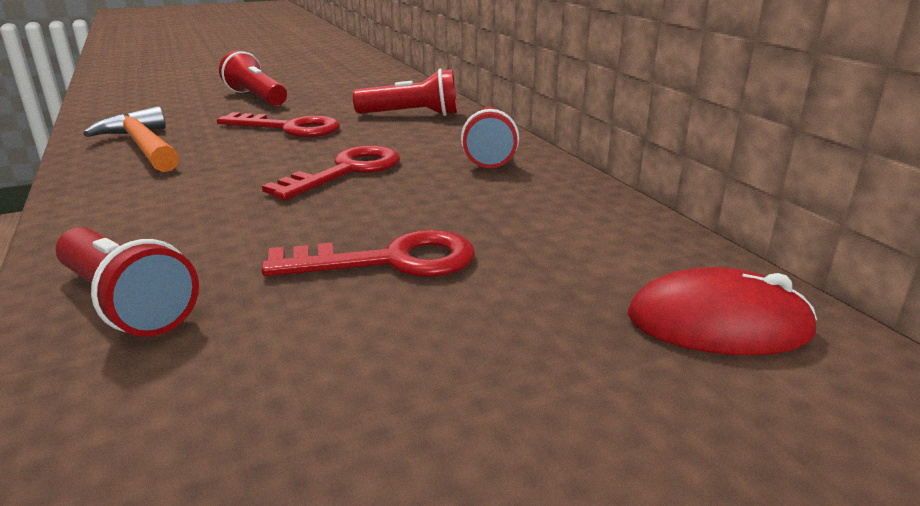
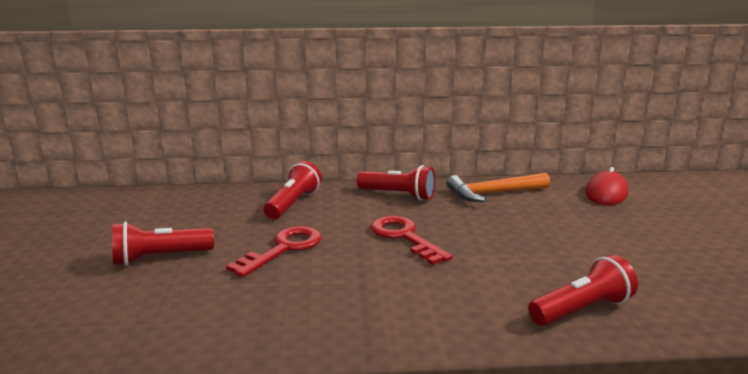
camera: 70 degrees left, 5 degrees down
orange hammer [83,106,179,172] -> orange hammer moved to [447,173,550,202]
red key [262,230,475,277] -> none

